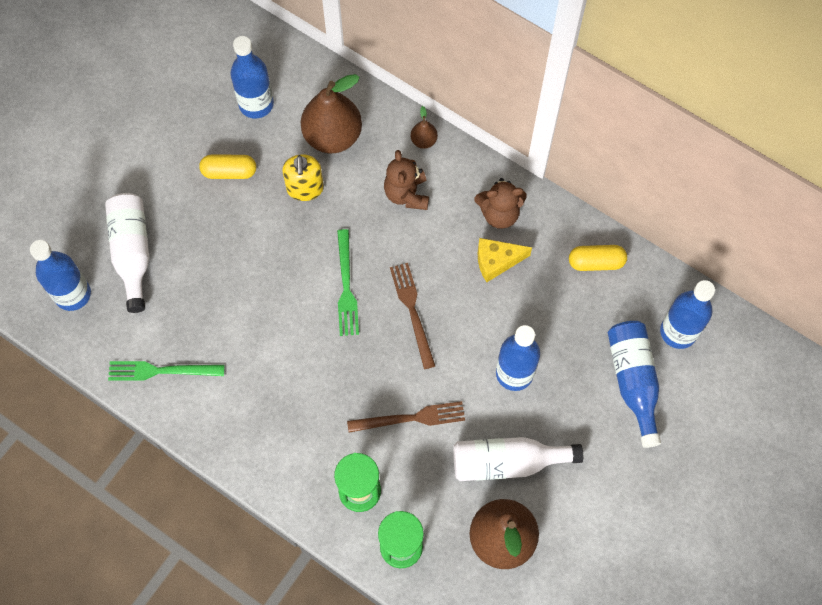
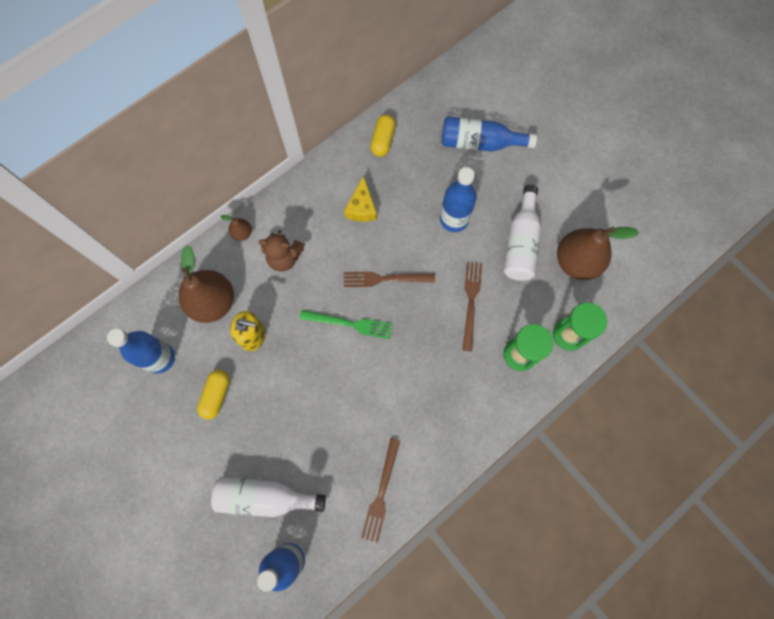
camera: 75 degrees left, 5 degrees up
green fork [108,361,225,381] -> brown fork [361,438,400,543]
brown teddy bear [474,178,526,229] -> none
blue bottle [660,280,715,349] -> none

